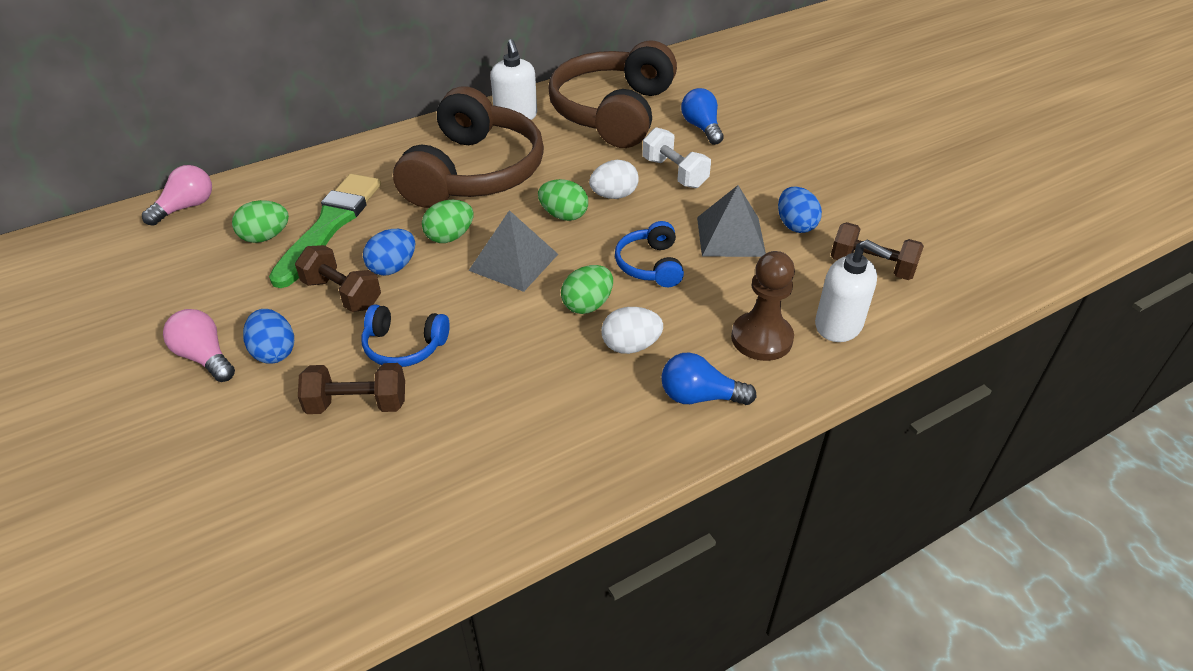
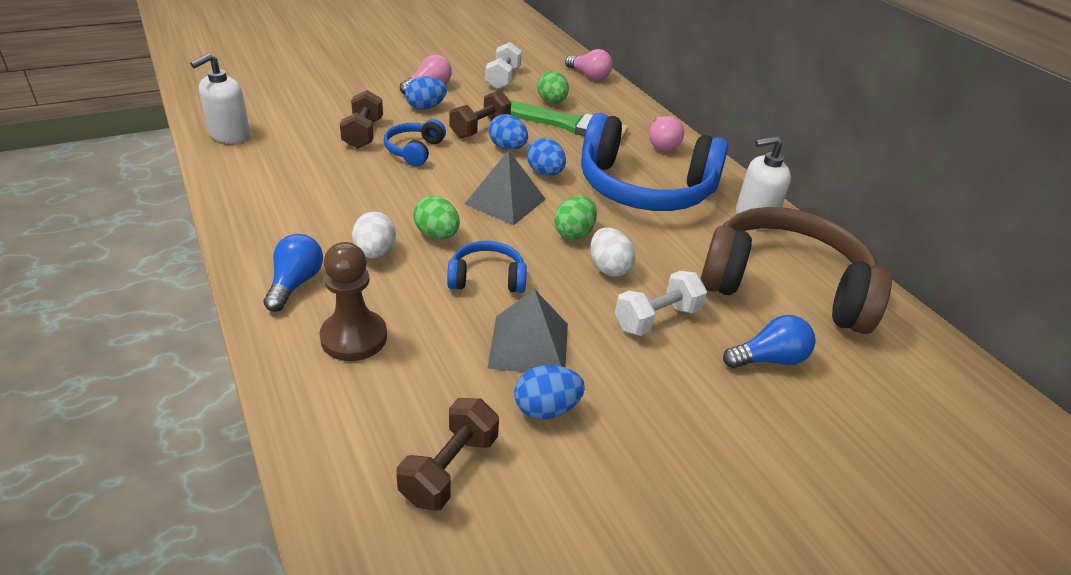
camera: 90 degrees right, 5 degrees down
brown headphones [393,86,544,208] -> blue headphones [581,113,728,211]
green egg [422,200,473,243] -> blue egg [527,138,566,176]
white soap dispenser [815,240,893,342] -> white soap dispenser moved to [190,53,250,143]
none -> white dumbbell [485,42,522,90]
none -> pink light bulb [649,116,684,151]

